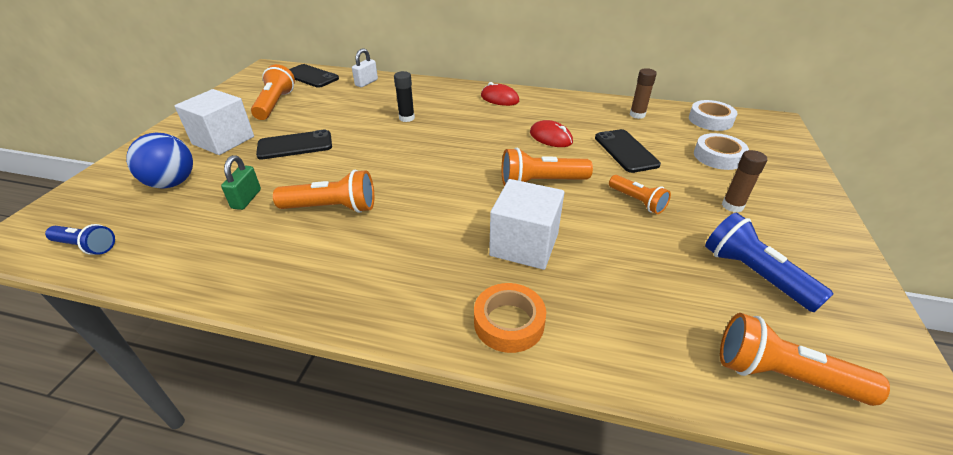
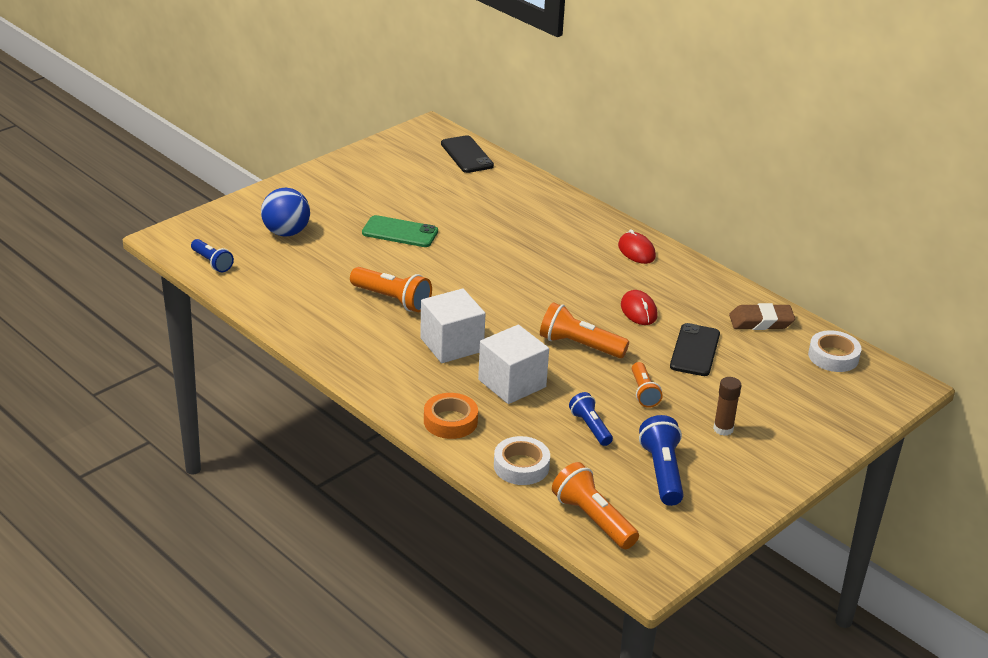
camera: 30 degrees right, 5 degrees down
white cube [175,89,254,155] -> white cube moved to [420,288,485,363]
green padlock [221,155,261,210] -> none
orange flashlight [251,64,295,120] -> none
black phone [256,130,332,160] -> green phone [362,215,438,247]
white padlock [352,48,378,87] -> none
black glue stick [394,71,415,122] -> none
brown glue stick [630,68,657,119] -> brown eraser [729,303,795,330]
white tape [694,133,749,170] -> white tape moved to [494,436,550,485]
none -> blue flashlight [569,392,613,446]

